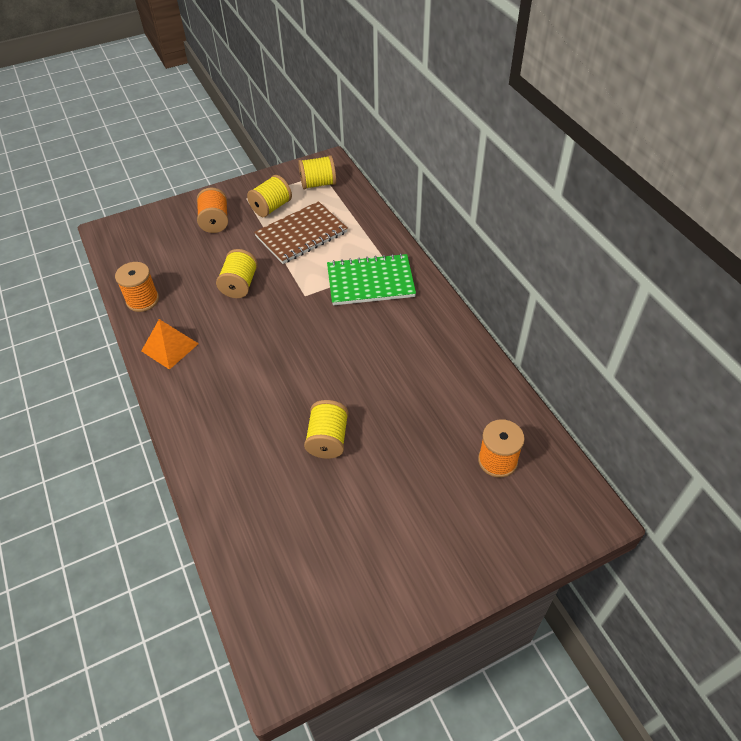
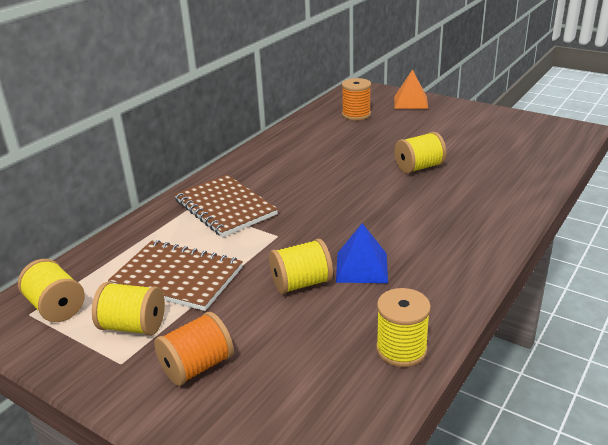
camera: 120 degrees left, 20 degrees down
orange spool [115,262,159,312] -> yellow spool [376,288,431,367]
orange pyramid [141,319,199,370] -> orange pyramid moved to [394,69,428,109]
green notebook [327,253,416,305] -> brown notebook [174,174,278,237]
none -> blue pyramid [336,223,388,283]

